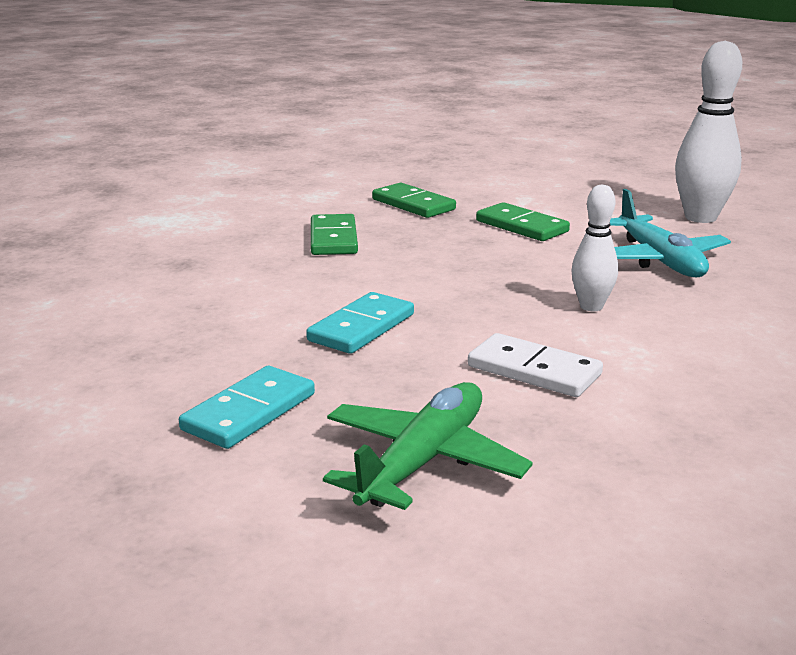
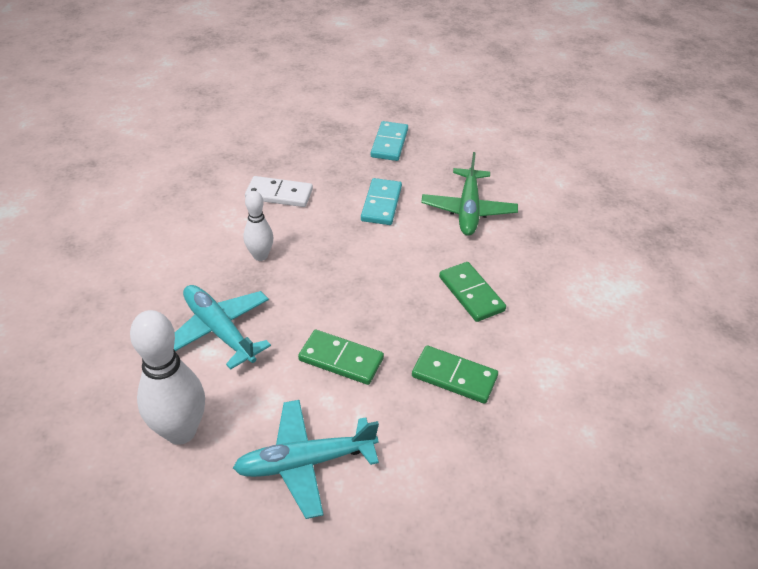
camera: 155 degrees right, 20 degrees up
green plane [323,382,533,510] -> green plane moved to [421,152,518,236]
none -> turquoise plane [233,400,379,519]

